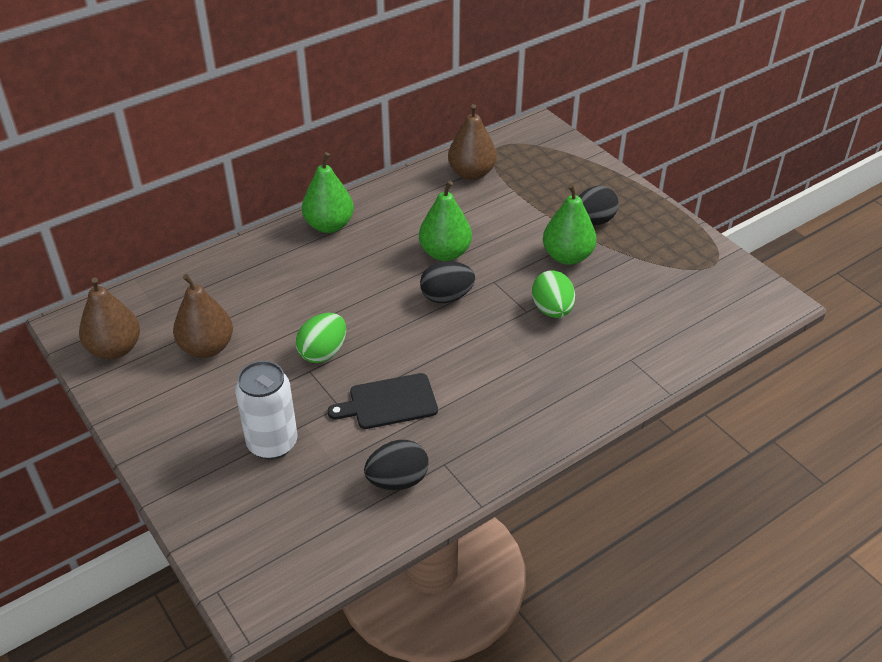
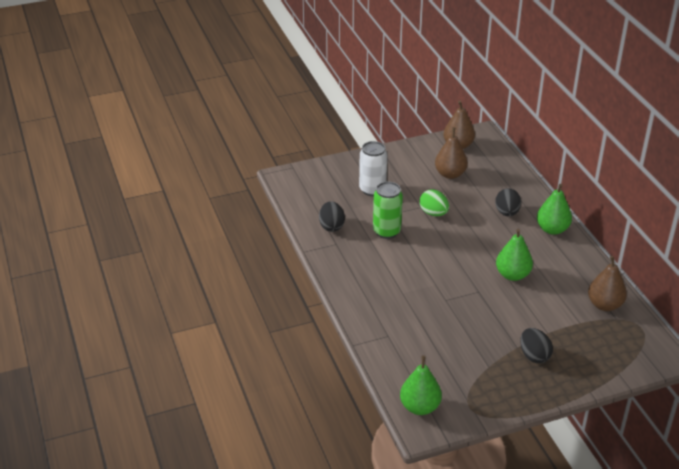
camera: 105 degrees right, 5 degrees down
black cutting board [328,373,438,429] -> green can [373,182,403,239]
black egg [420,261,475,303] -> black egg moved to [495,188,521,217]
green egg [532,270,575,318] -> none
green pear [543,184,596,265] -> green pear moved to [400,355,442,415]

